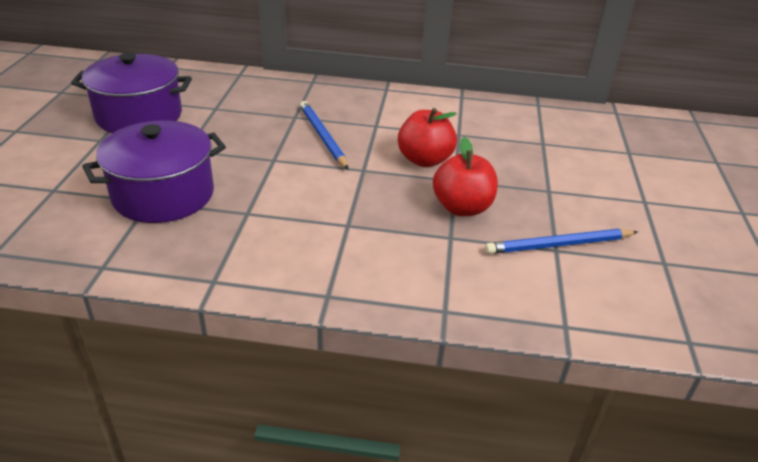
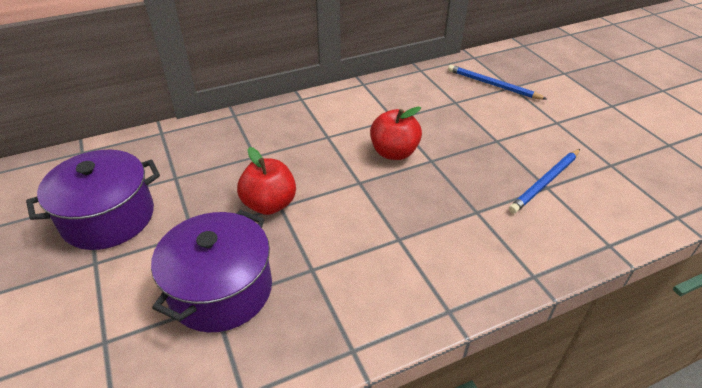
camera: 30 degrees left, 5 degrees up
blue pencil [300,101,348,169] -> blue pencil moved to [448,65,547,100]
red apple [433,137,498,216] -> red apple moved to [237,147,296,215]

